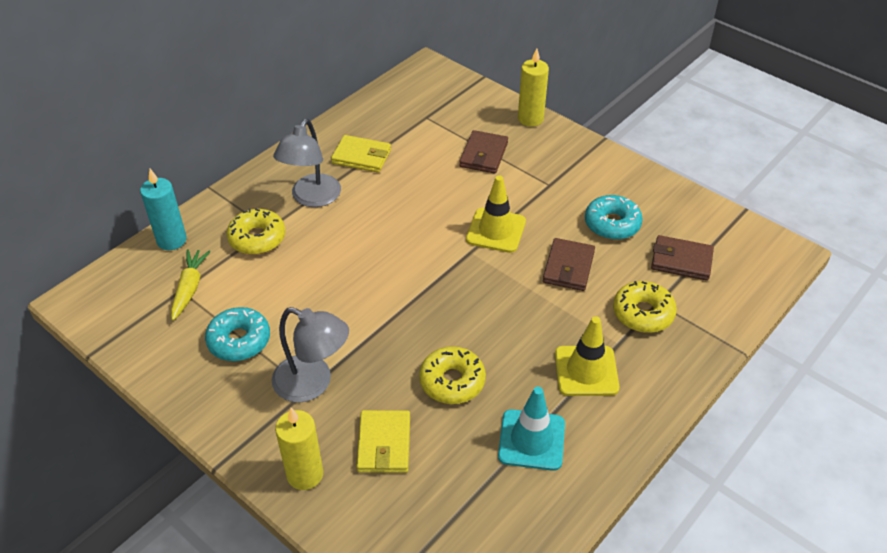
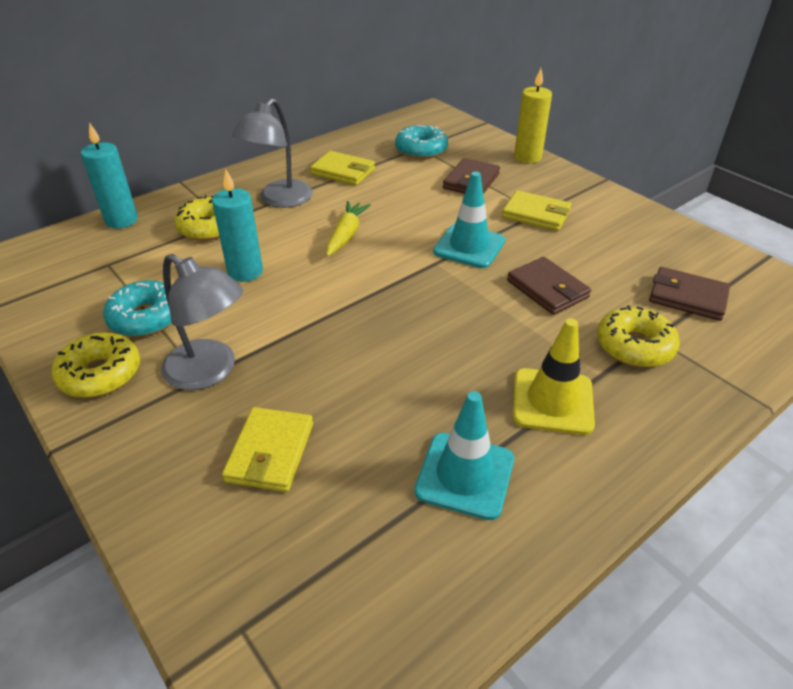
camera: 10 degrees right, 5 degrees down
yellow carrot [171,249,211,321] -> yellow carrot moved to [326,201,371,256]
yellow candle [275,408,323,490] -> none
yellow donut [419,346,486,404] -> yellow donut moved to [52,332,140,398]
yellow traffic cone [466,175,526,253] -> turquoise traffic cone [433,172,505,268]
brown wallet [543,238,595,291] -> brown wallet turned 60 degrees counterclockwise [507,257,591,315]
turquoise donut [585,195,643,240] -> turquoise donut moved to [395,125,448,159]
none -> turquoise candle [212,169,263,282]
none -> yellow wallet [502,190,571,231]

